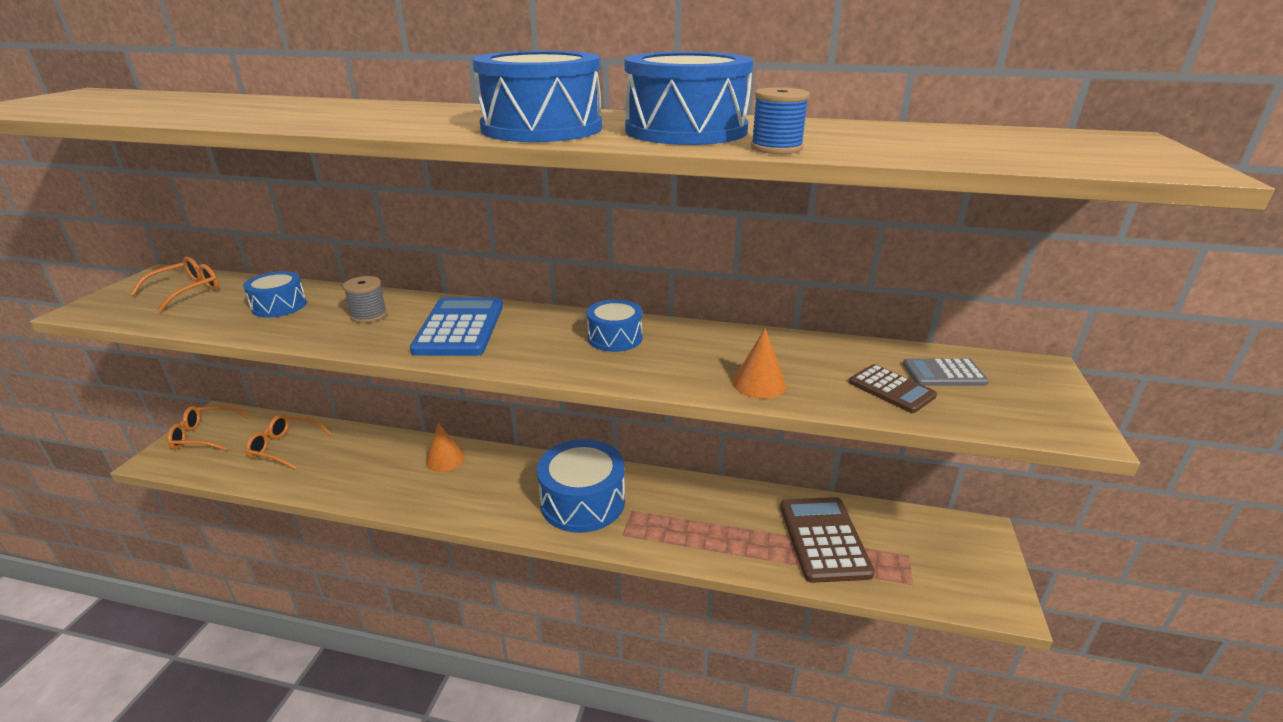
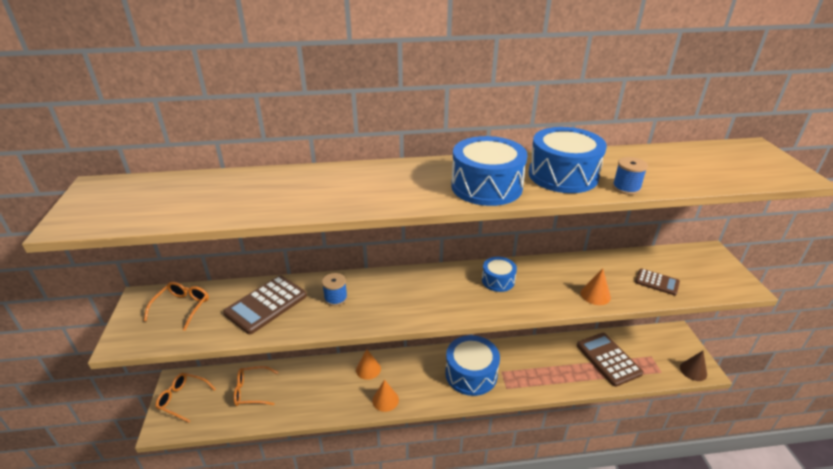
camera: 20 degrees left, 5 degrees up
orange glasses [167,406,250,451] -> orange glasses turned 45 degrees clockwise [155,373,216,422]
blue drum [243,271,307,318] -> brown calculator [223,275,307,334]
grey spool [343,276,387,323] -> blue spool [322,273,348,306]
blue calculator [410,297,503,356] -> none
grey calculator [903,358,989,386] -> none
none -> orange cone [372,380,399,412]
none -> brown cone [680,351,707,381]

